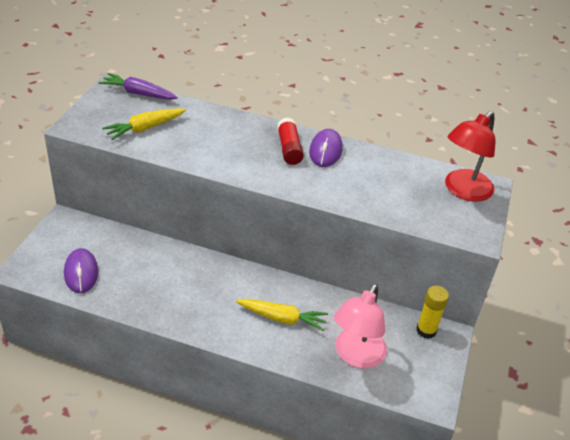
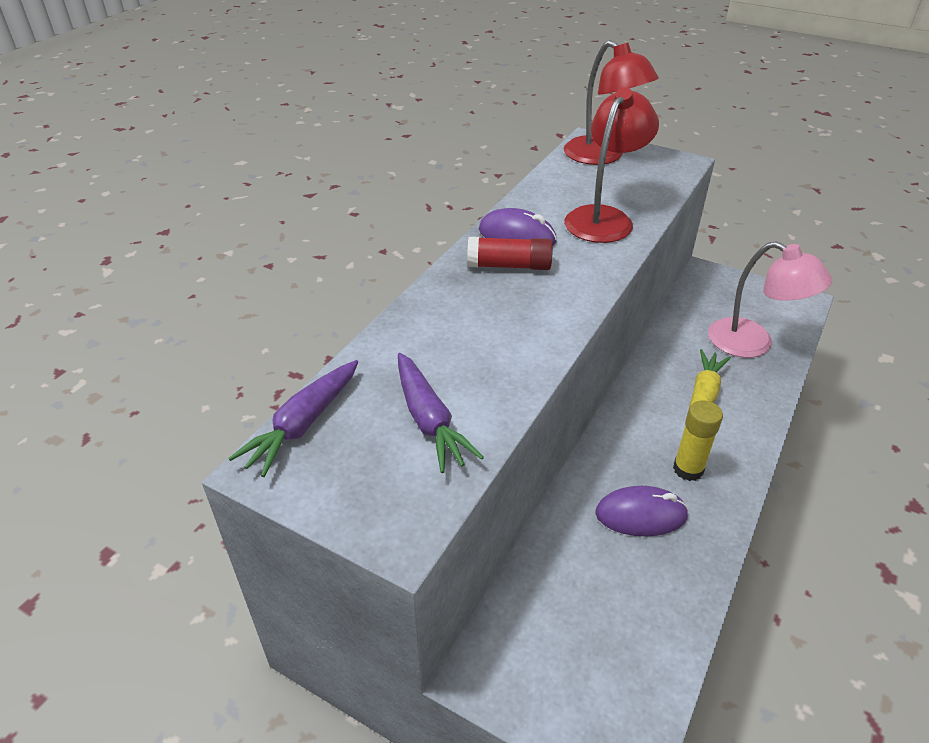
camera: 75 degrees left, 0 degrees up
purple mouse [64,248,98,293] -> purple mouse moved to [595,486,689,537]
yellow carrot [102,108,186,140] -> purple carrot [398,353,484,473]
yellow glue stick [416,286,449,339] -> yellow glue stick moved to [673,400,723,481]
none -> red lamp [564,87,659,243]

